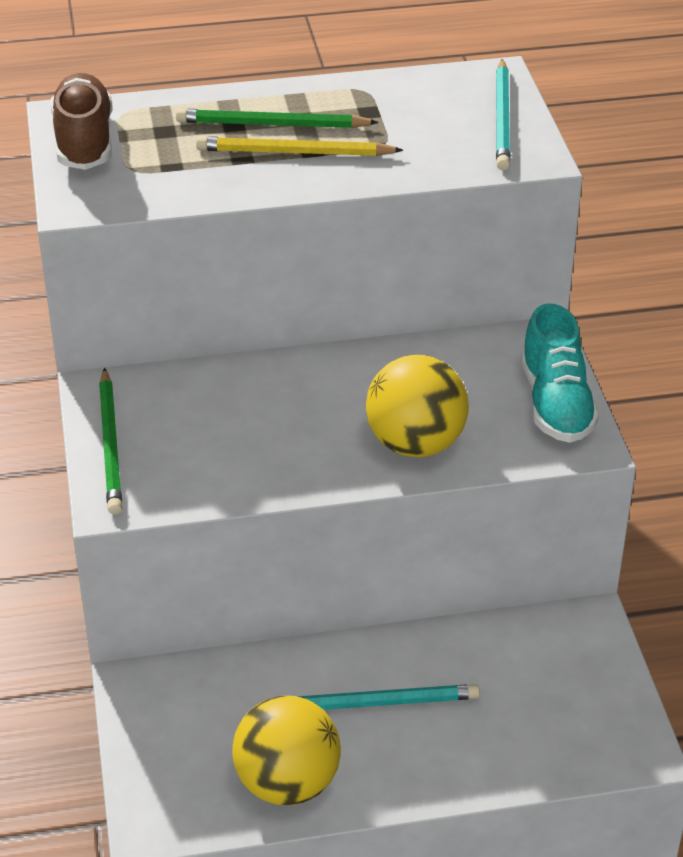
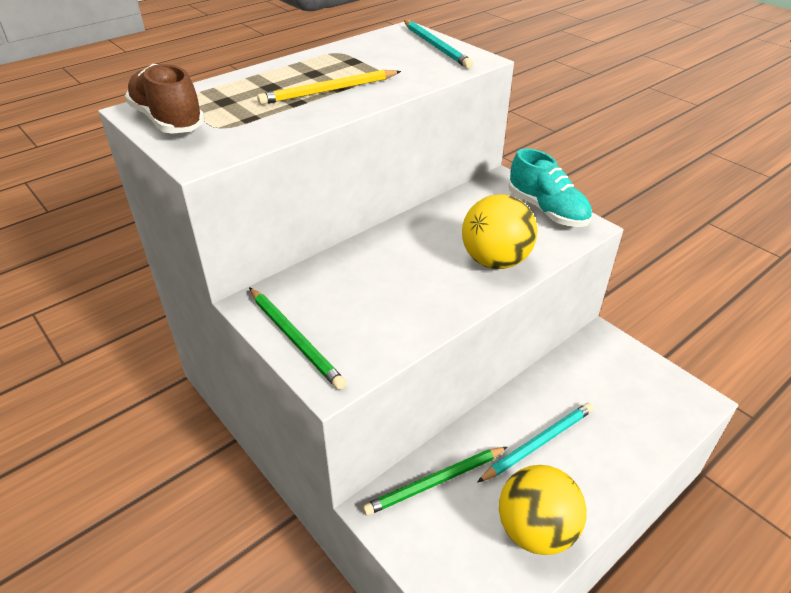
camera: 30 degrees left, 0 degrees up
green pencil [176,109,378,128] -> green pencil moved to [362,447,508,516]

